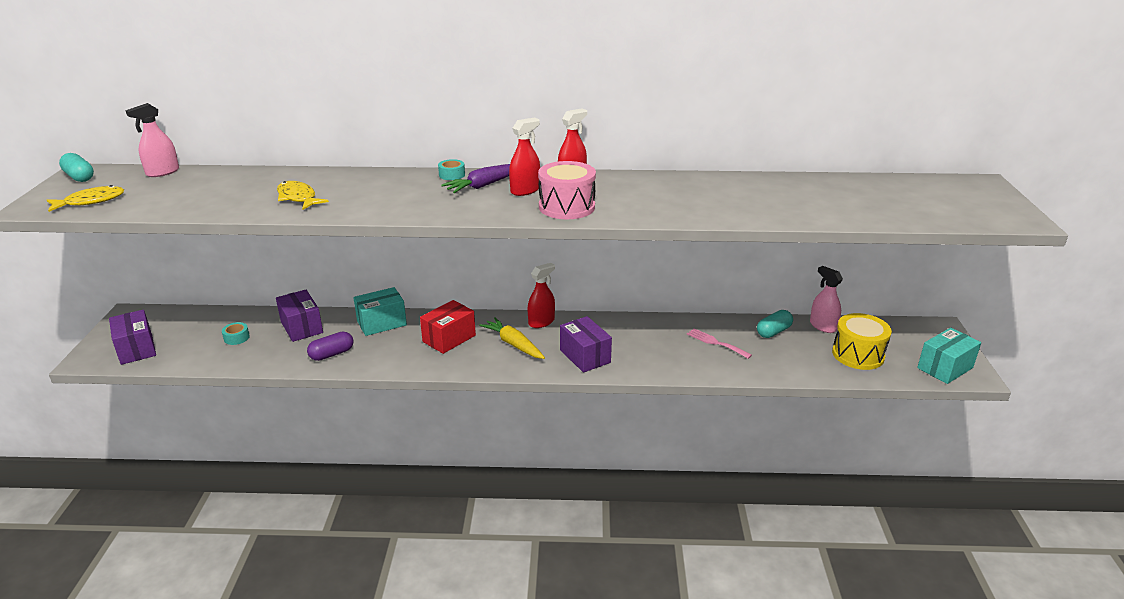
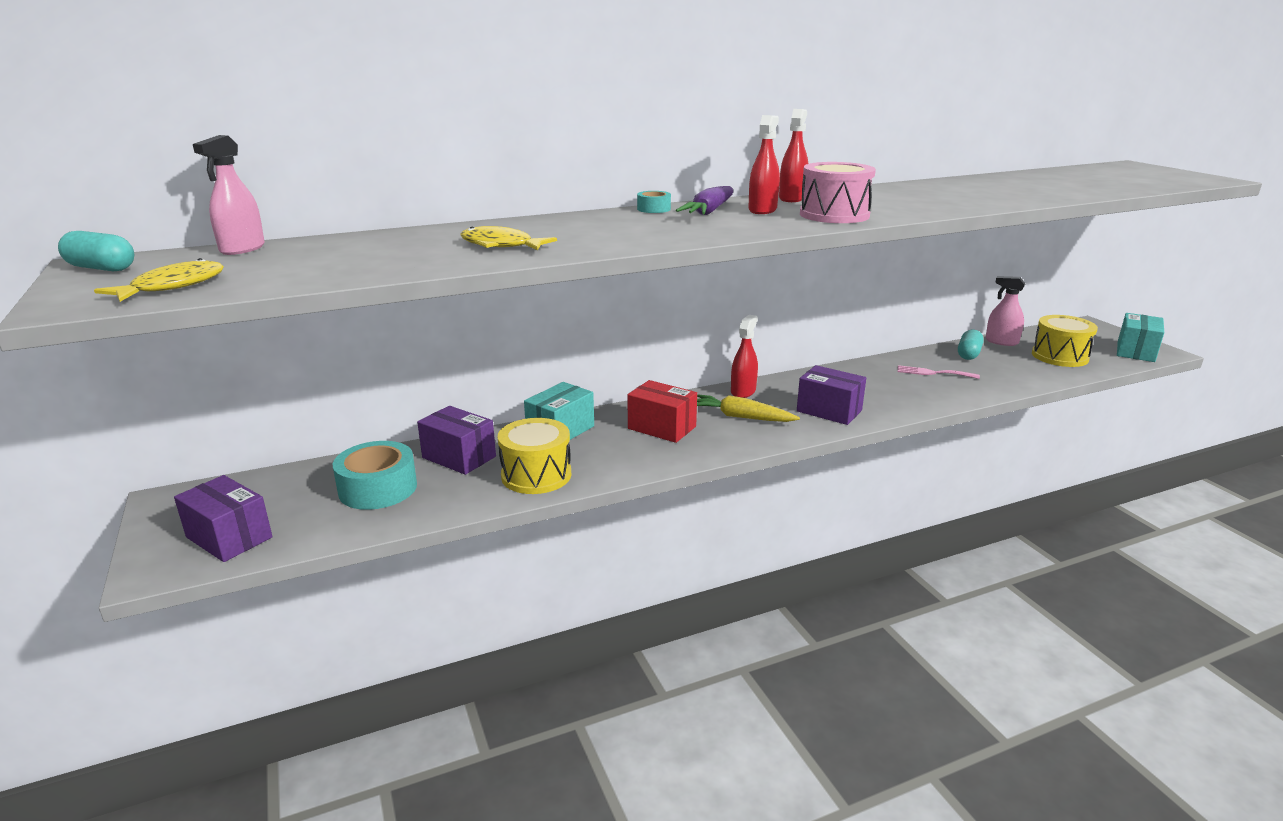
camera: 25 degrees left, 5 degrees down
turquoise tape [222,322,250,345] -> turquoise tape [333,441,417,510], size x2.10
purple capsule [307,332,353,361] -> yellow drum [498,418,571,494]
red box [420,300,476,354] -> red box turned 75 degrees counterclockwise [627,380,697,443]

